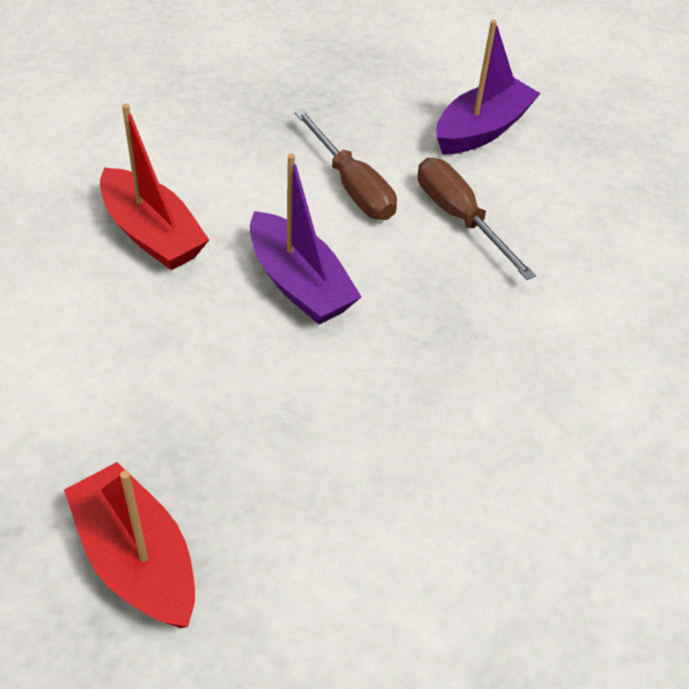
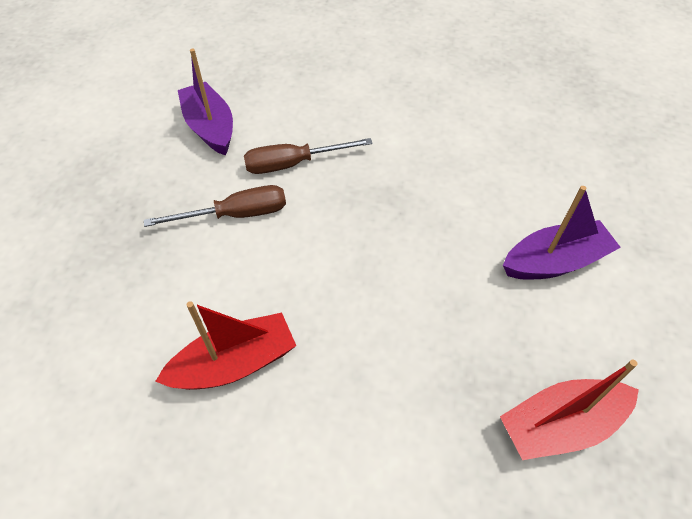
camera: 70 degrees left, 5 degrees up
purple boat [250,154,362,325] -> purple boat moved to [503,186,621,279]

